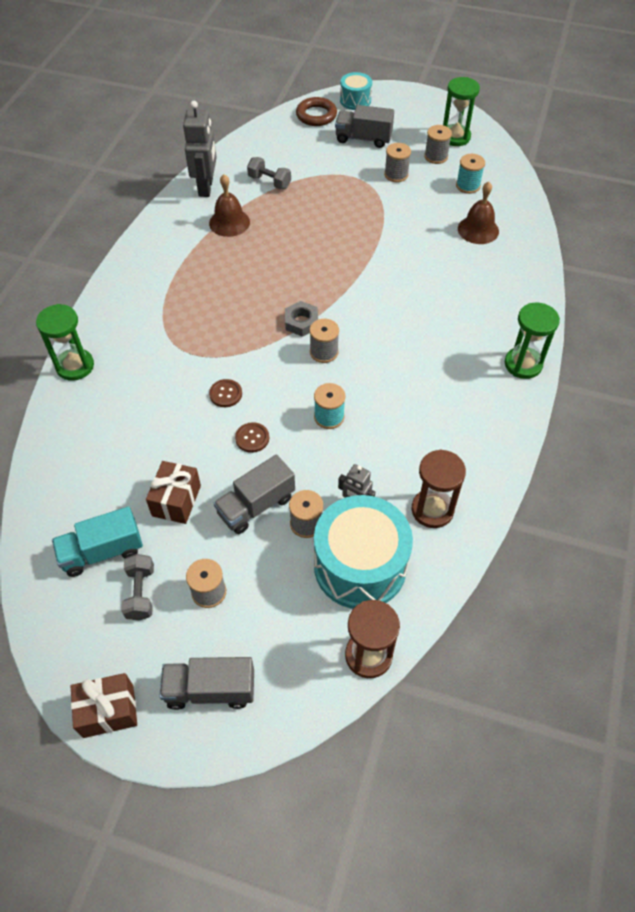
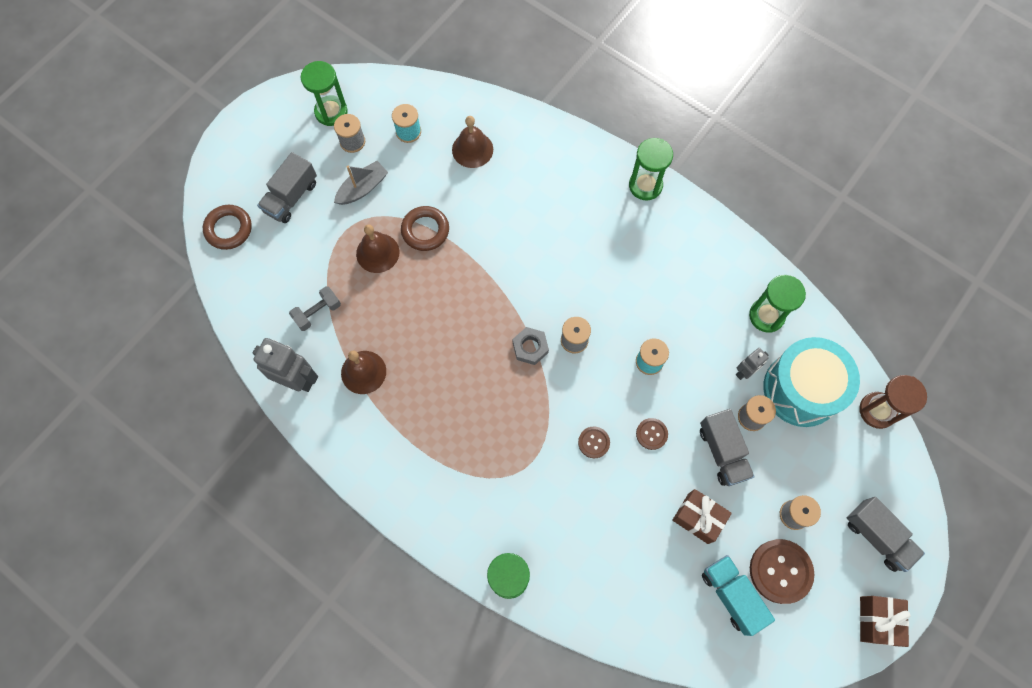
camera: 70 degrees left, 15 degrees up
turquoise truck [52,506,143,577] -> turquoise truck turned 150 degrees clockwise [702,555,775,636]
grey dumbbell [121,554,154,621] -> brown button [750,539,814,604]
grey truck [159,657,254,710] -> grey truck turned 60 degrees counterclockwise [847,497,925,572]
turquoise drum [340,72,372,110] -> none
grey spool [384,143,411,182] -> grey boat [334,161,388,205]
brown hourglass [412,449,466,528] -> green hourglass [749,275,806,333]
none -> brown bell [356,224,399,273]
none -> brown ring [401,206,449,251]

